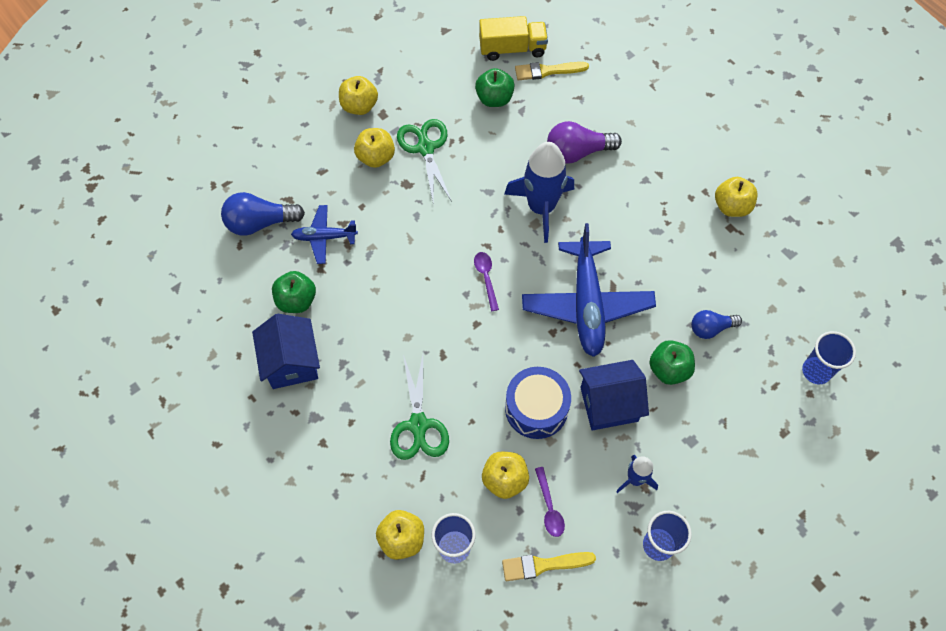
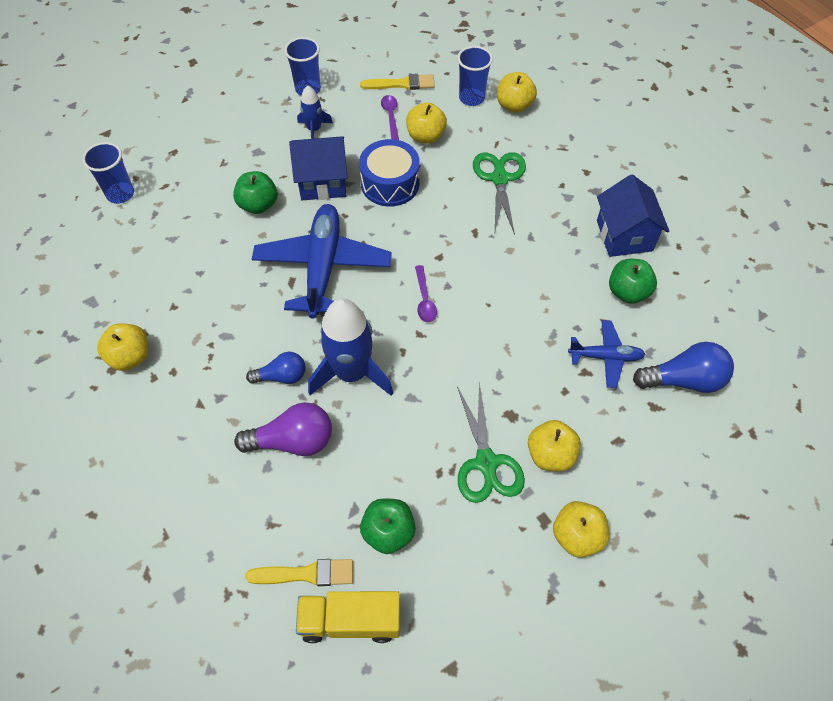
camera: 175 degrees left, 5 degrees down
blue light bulb [691,310,742,339] -> blue light bulb moved to [246,352,305,384]

